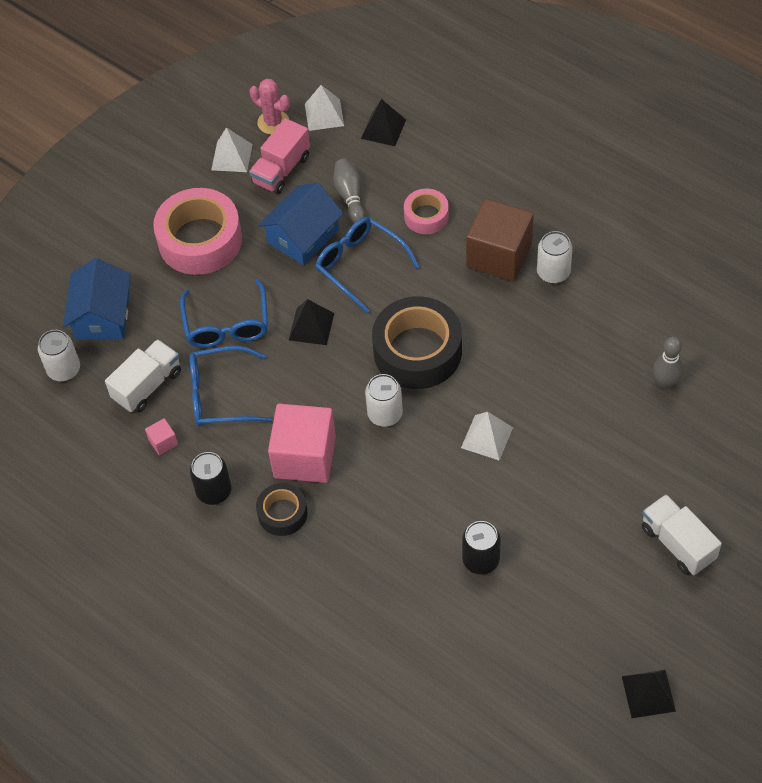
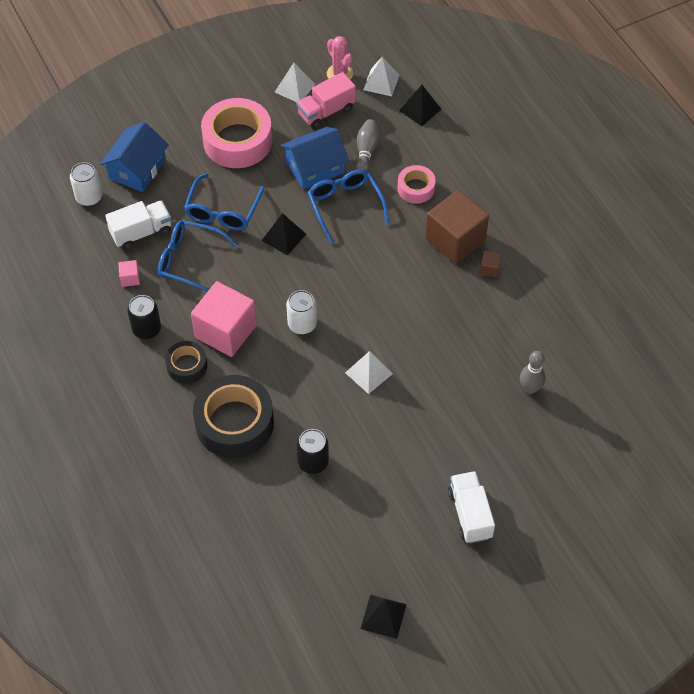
camera: 20 degrees right, 0 degrees up
black tape [372,296,462,389] -> black tape moved to [193,375,274,458]
white can [537,231,573,283] -> brown cube [480,251,502,278]

